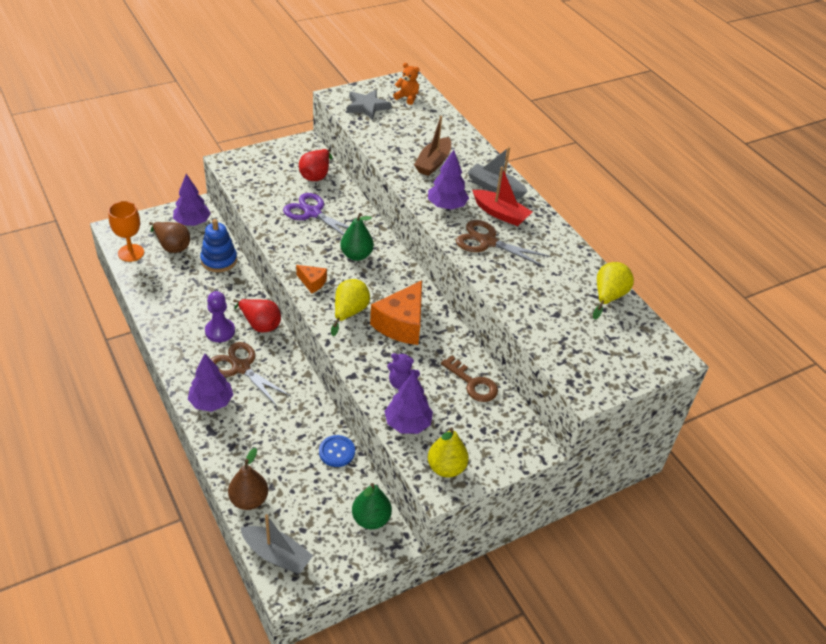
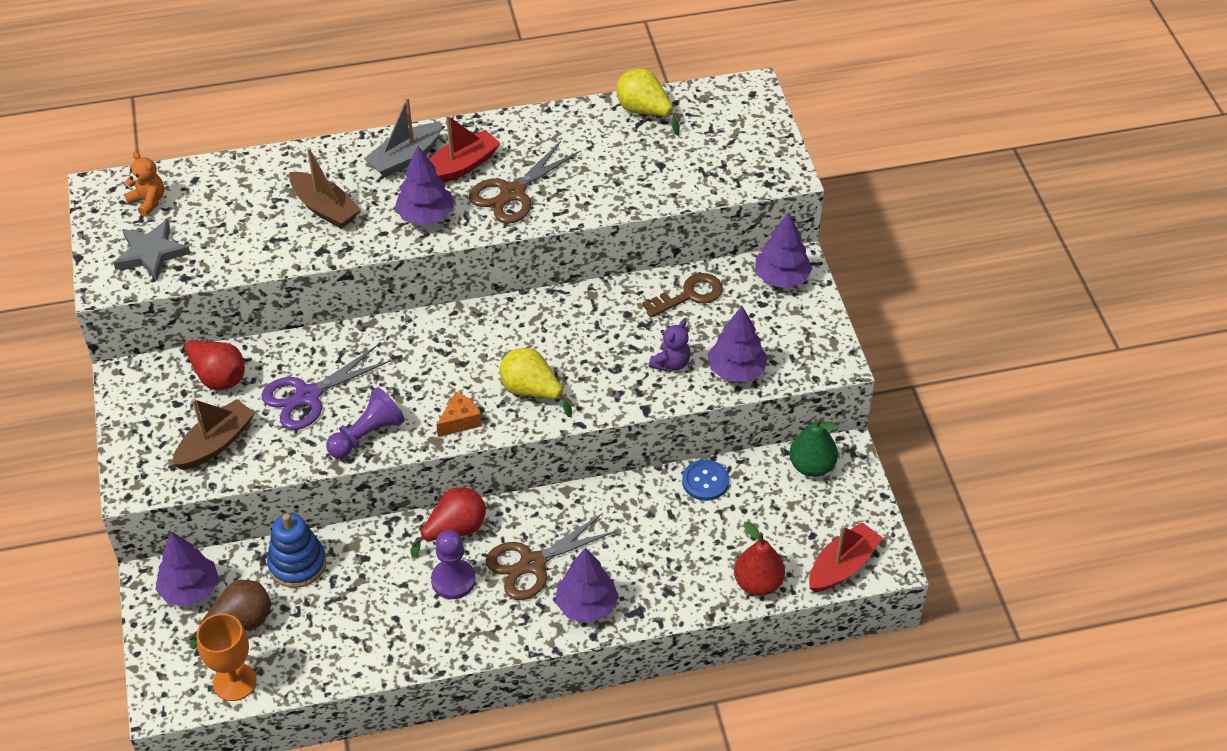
camera: 70 degrees left, 5 degrees up
brown pear [228,448,268,510] -> red pear [734,522,785,596]
grey boat [241,514,313,574] -> red boat [809,522,883,592]
green pear [340,213,374,261] -> none
orange cheese [370,280,422,345] -> none
orange teddy bear [393,63,419,105] -> orange teddy bear turned 90 degrees clockwise [124,152,164,217]
yellow pear [428,427,469,478] -> none
none -> brown boat [172,399,255,470]
none -> purple pawn [326,387,405,458]
none -> purple tree [755,212,813,288]

